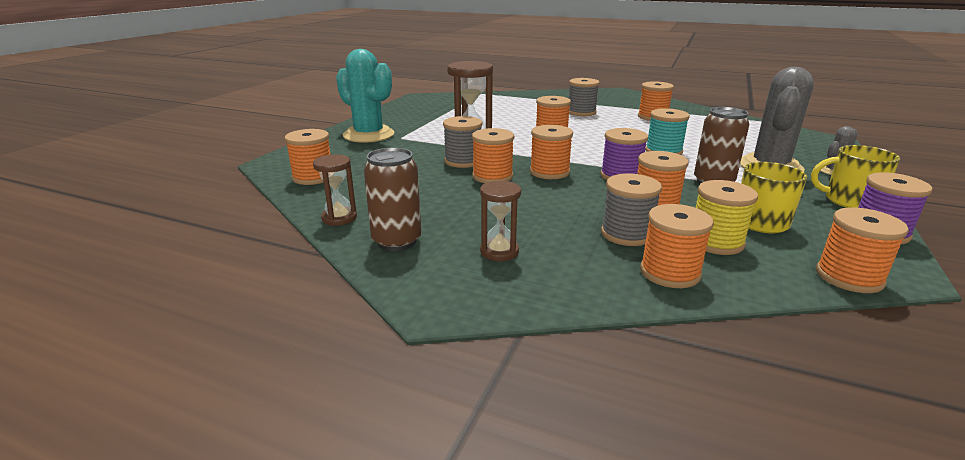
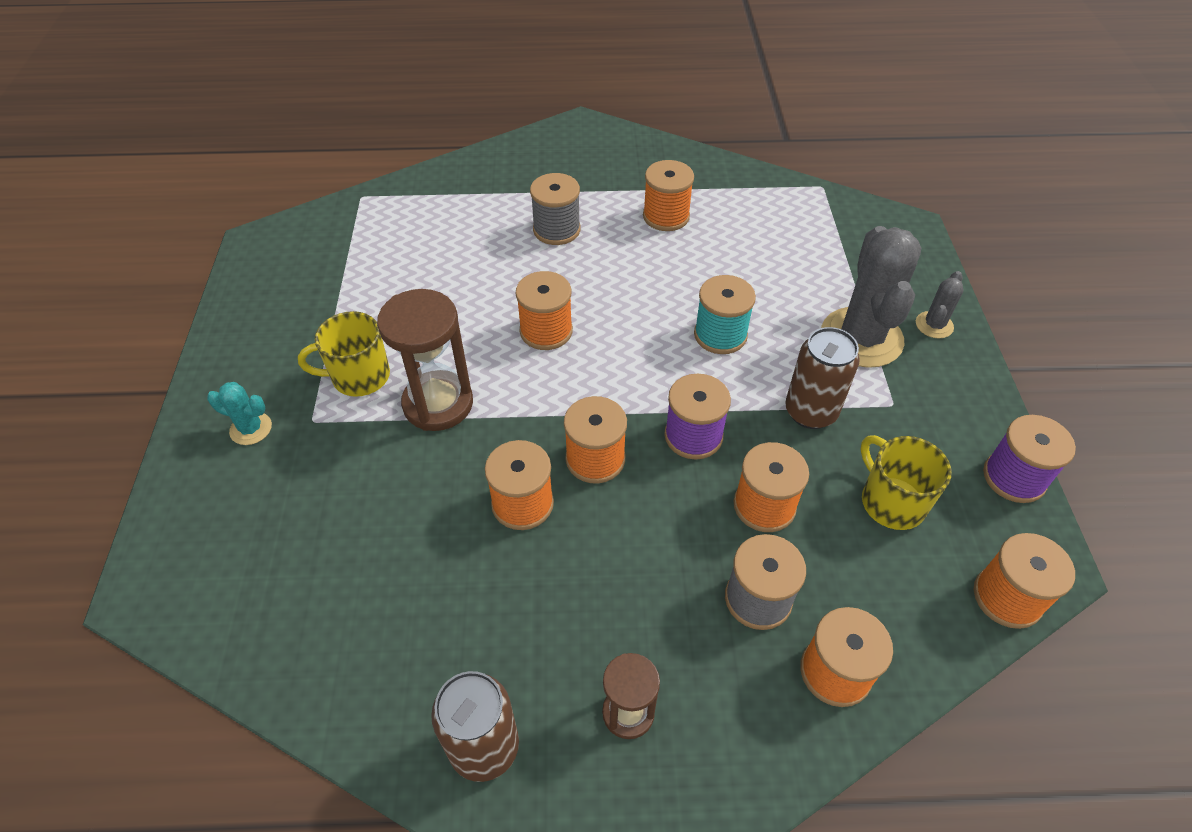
camera: 25 degrees left, 25 degrees up
orange spool [285,129,331,185] -> none
brown hourglass [313,154,357,226] -> none
turquoise cactus [336,49,395,143] -> turquoise cactus [207,382,272,445], size x0.46
grey spool [443,116,483,168] -> none
yellow spool [696,180,758,255] -> none
yellow mug [811,145,900,208] -> yellow mug moved to [298,311,390,397]

